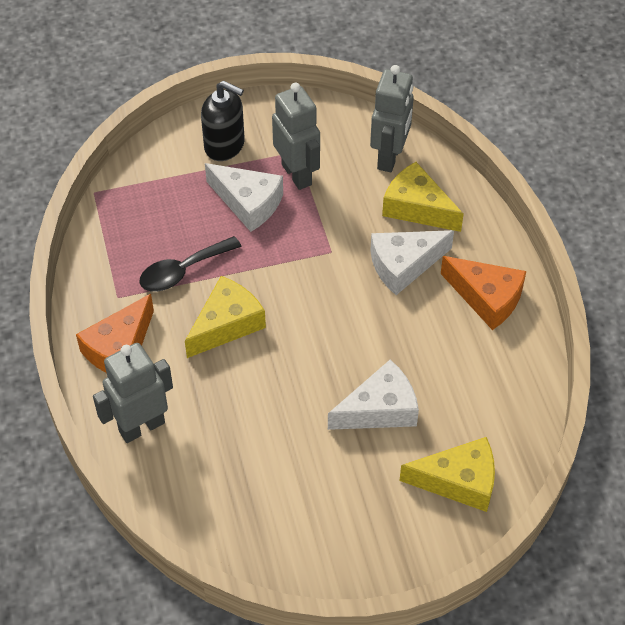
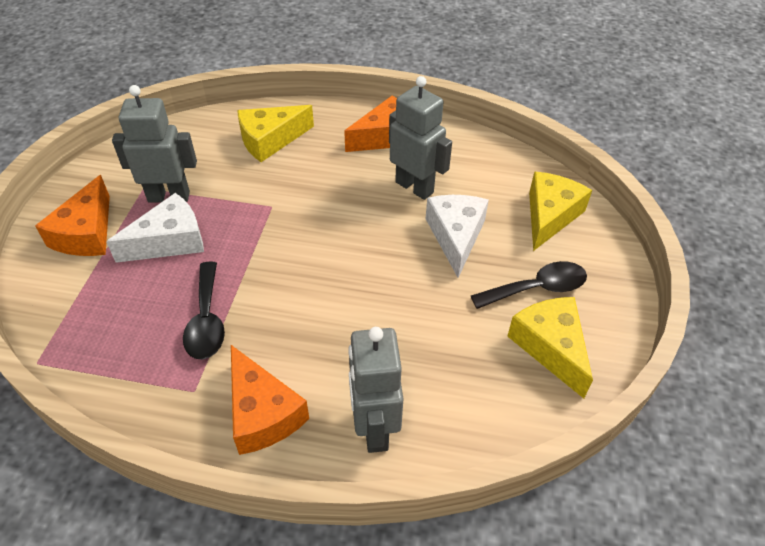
camera: 65 degrees left, 5 degrees down
yellow cheese [185,276,266,358] -> yellow cheese moved to [507,297,593,398]
black soap dispenser [201,81,245,161] -> orange cheese [35,175,110,256]
grey robot [370,65,414,172] -> grey robot moved to [389,76,452,200]
white cheese [370,230,454,295] -> none
none -> black spoon [471,261,587,309]

